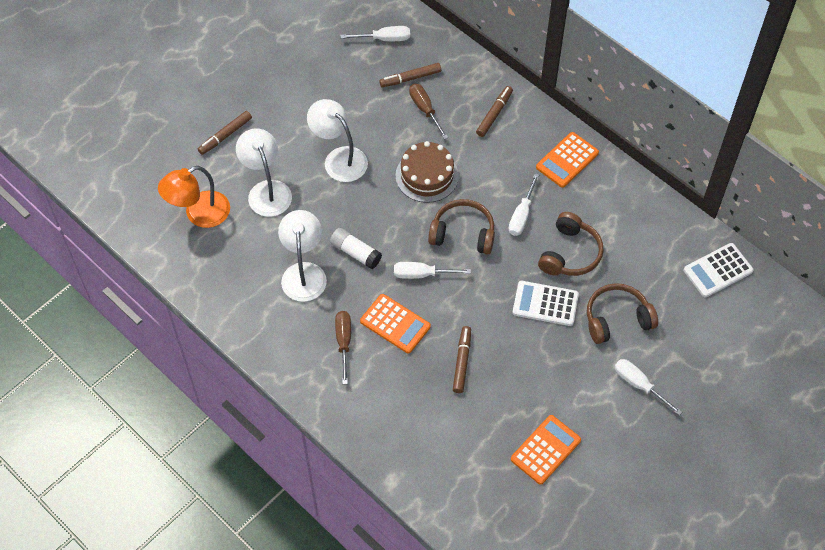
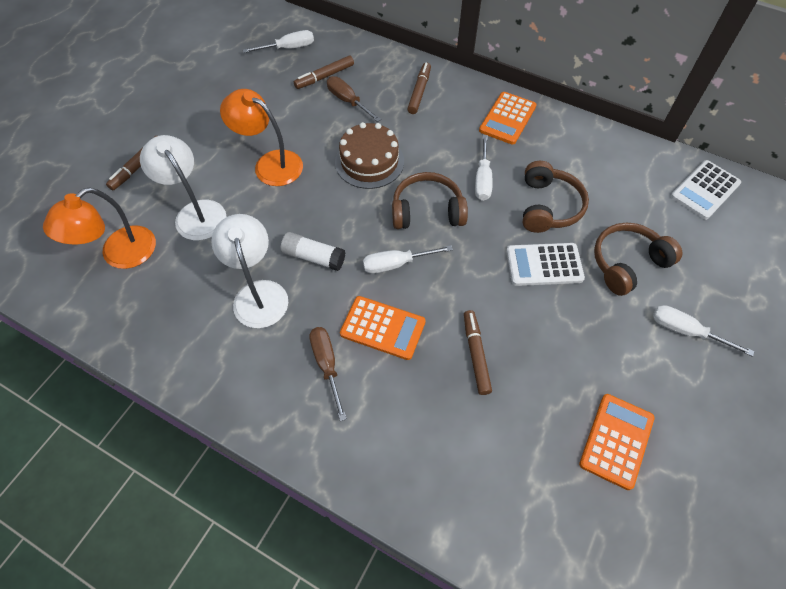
camera: 15 degrees left, 0 degrees up
white lamp [307,99,368,182] -> orange lamp [220,89,303,186]

